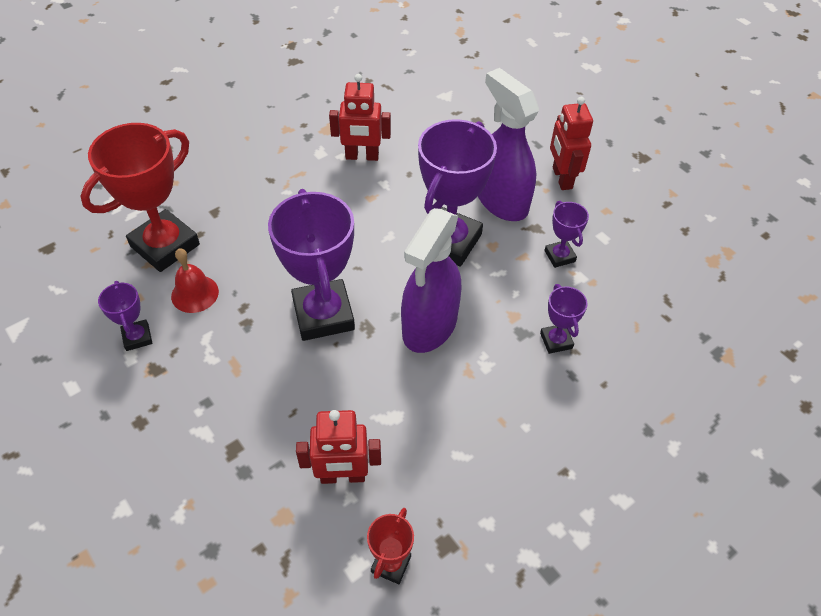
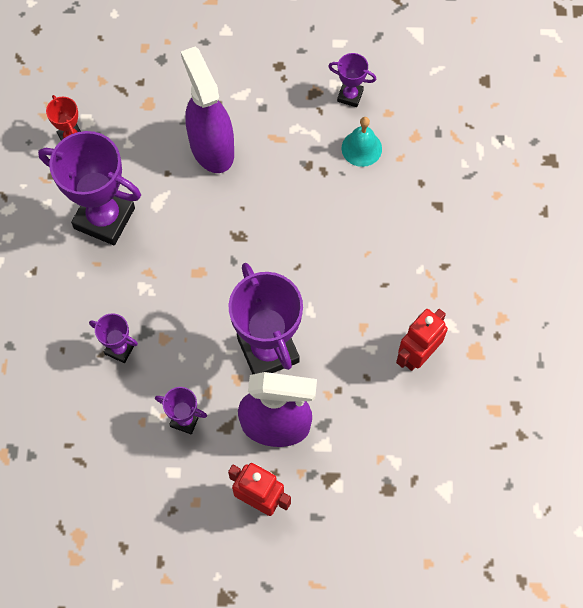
camera: 130 degrees right, 15 degrees up
red trophy [81,123,200,272] -> none
red bell [171,248,219,313] -> turquoise bell [342,117,382,167]
purple trophy [268,189,355,341] -> purple trophy moved to [38,131,141,245]
red robot [296,410,381,484] -> none
purple spray bottle [401,208,461,353] -> purple spray bottle moved to [181,47,234,173]

